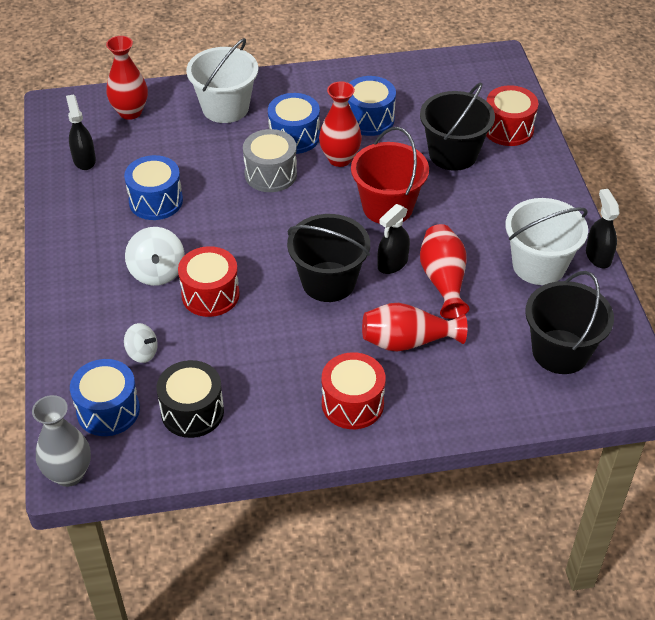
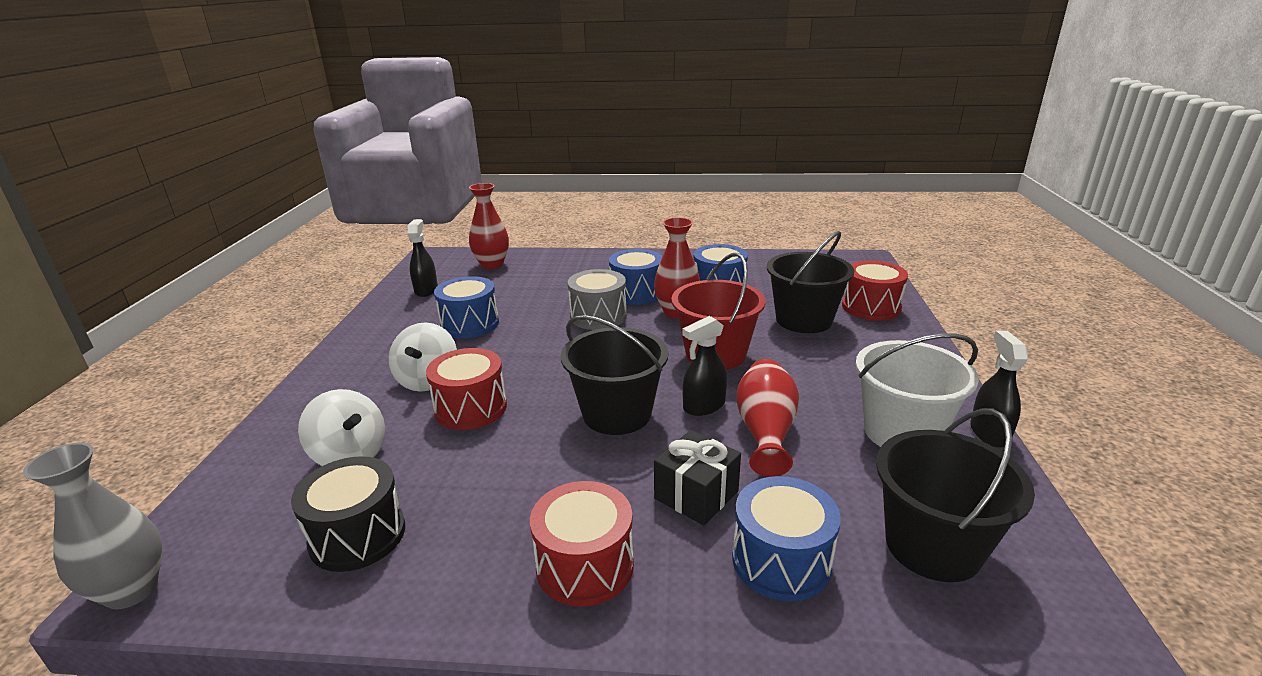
camera: 15 degrees right, 20 degrees down
blue drum [70,359,140,436] -> blue drum moved to [732,476,841,601]
white spinning top [124,323,158,363] -> white spinning top [298,389,385,466], size x1.56
white bucket [186,38,258,123] -> none
red vase [362,303,468,352] -> black gift [654,430,741,525]

